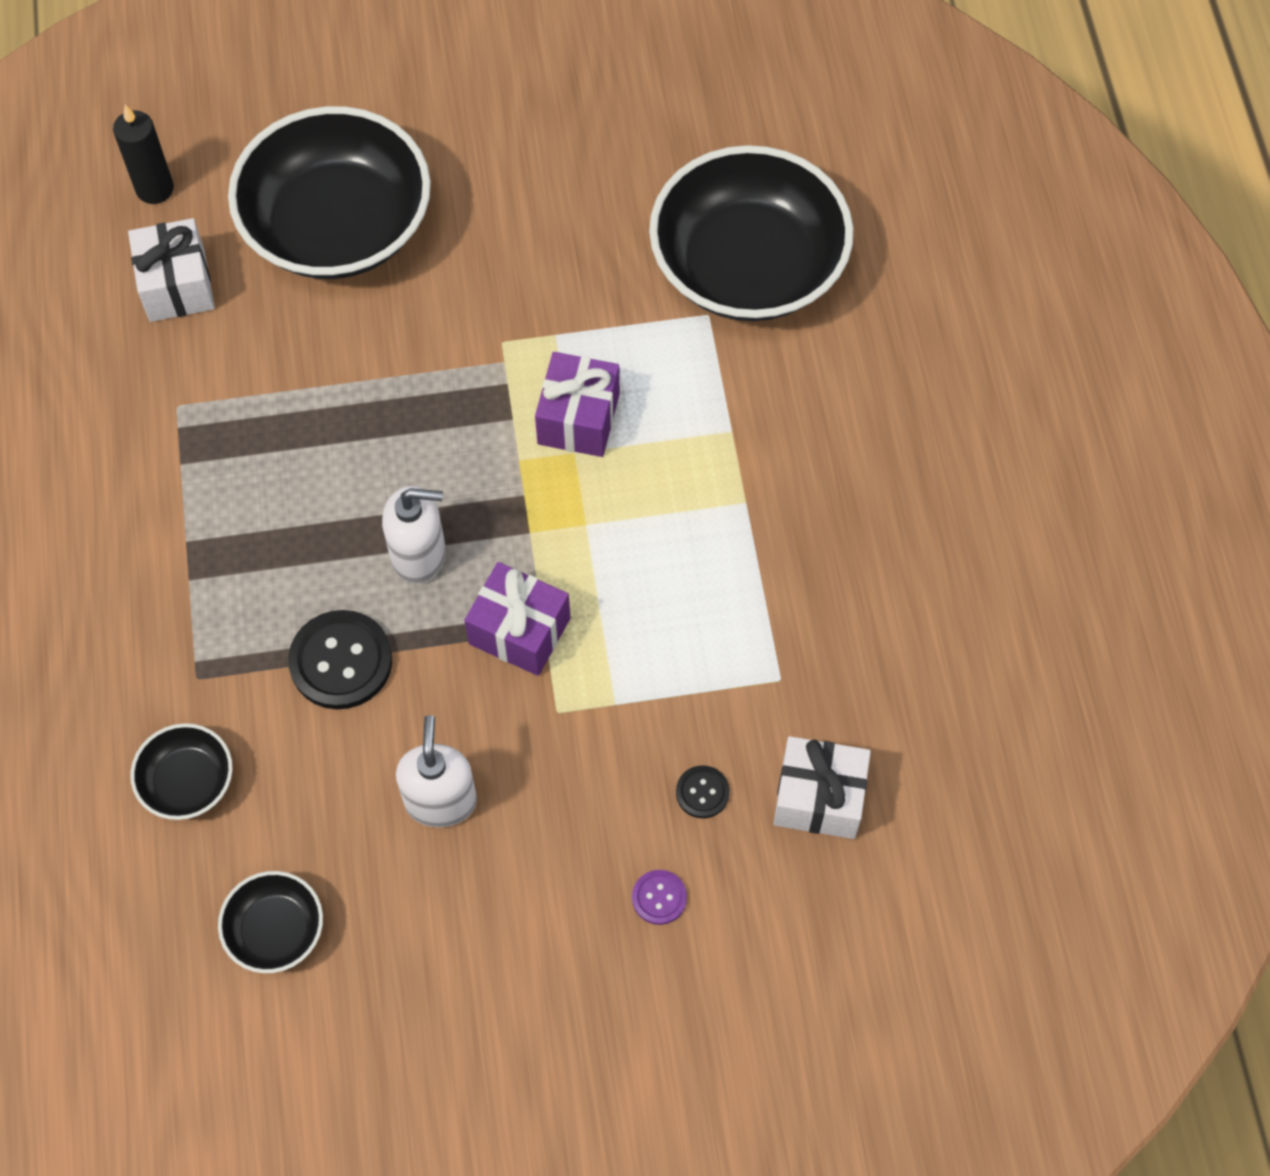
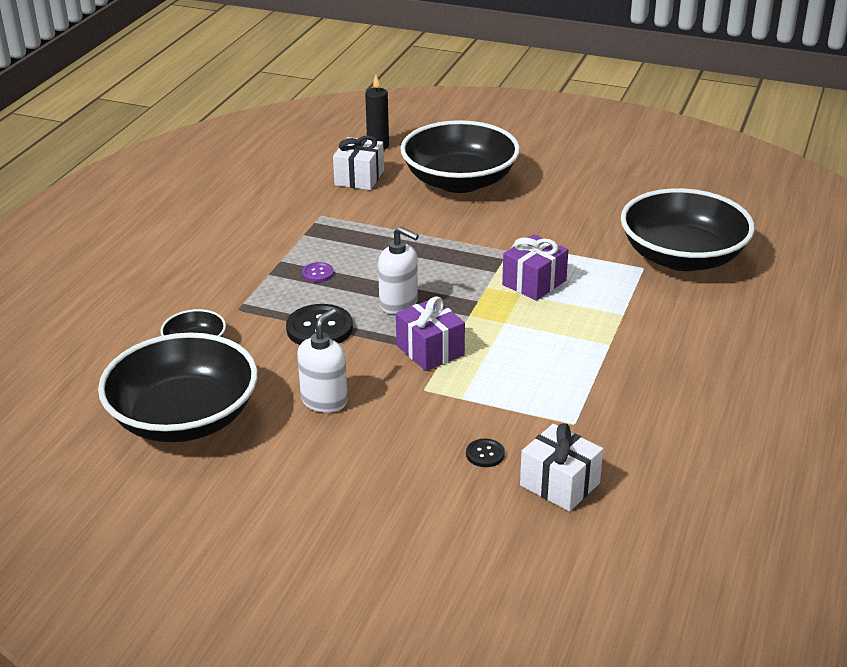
camera: 30 degrees right, 30 degrees down
black bowl [218,871,323,973] -> black bowl [98,333,258,442], size x2.22
purple button [632,870,687,925] -> purple button moved to [302,262,334,282]

